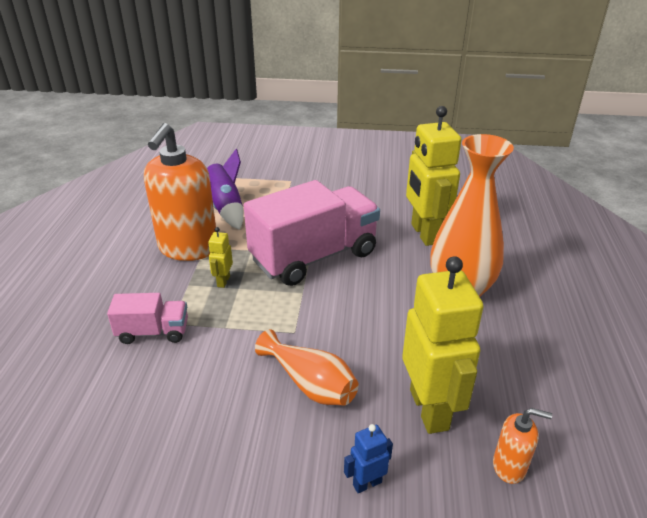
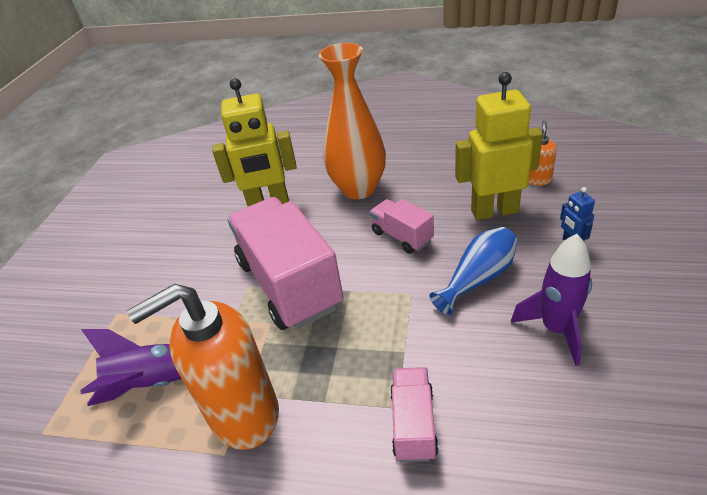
camera: 80 degrees left, 5 degrees up
orange soap dispenser [144,123,216,261] -> orange soap dispenser turned 135 degrees clockwise [127,284,279,450]
yellow robot [208,227,233,288] -> none
orange vase [255,329,359,406] -> blue vase [429,227,517,315]
none -> pink truck [370,199,434,254]
none -> purple rocket [511,234,592,366]

